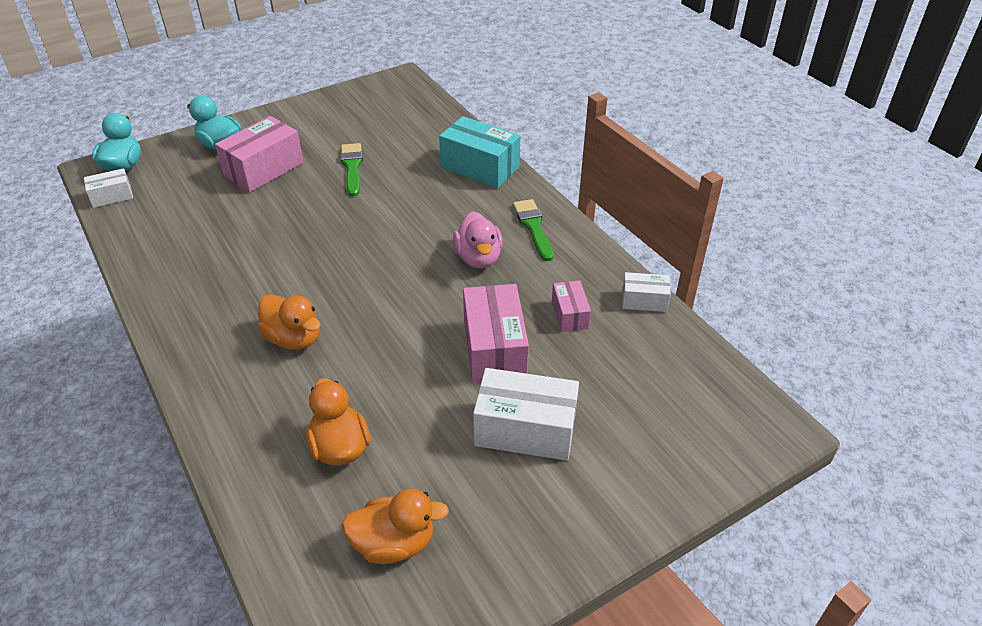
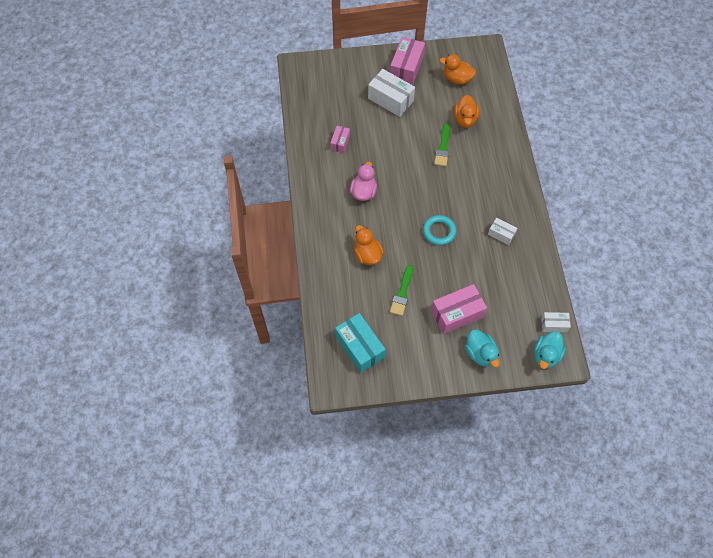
camera: 155 degrees left, 20 degrees up
orange duck [258,294,321,350] -> orange duck moved to [354,225,384,265]
turquoise box [439,116,520,188] -> turquoise box moved to [335,313,386,373]
pink box [463,284,529,383] -> pink box moved to [390,37,425,85]
green brush [513,199,554,261] -> green brush moved to [434,124,450,167]
white box [622,272,671,312] -> white box moved to [488,218,517,245]
none -> turquoise ring [423,215,456,245]

